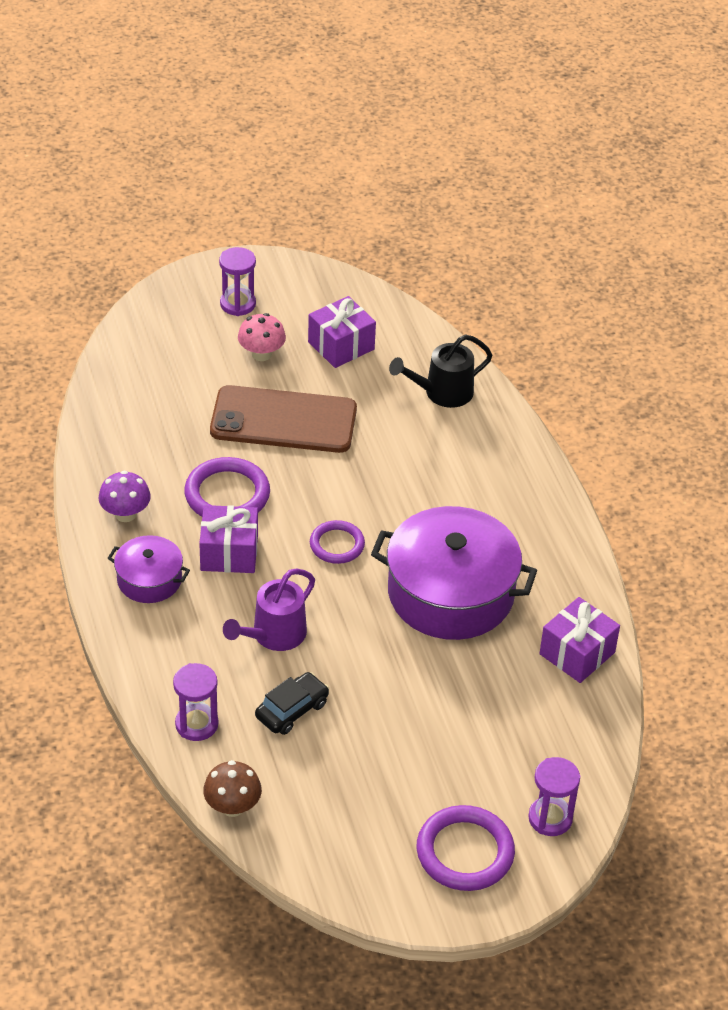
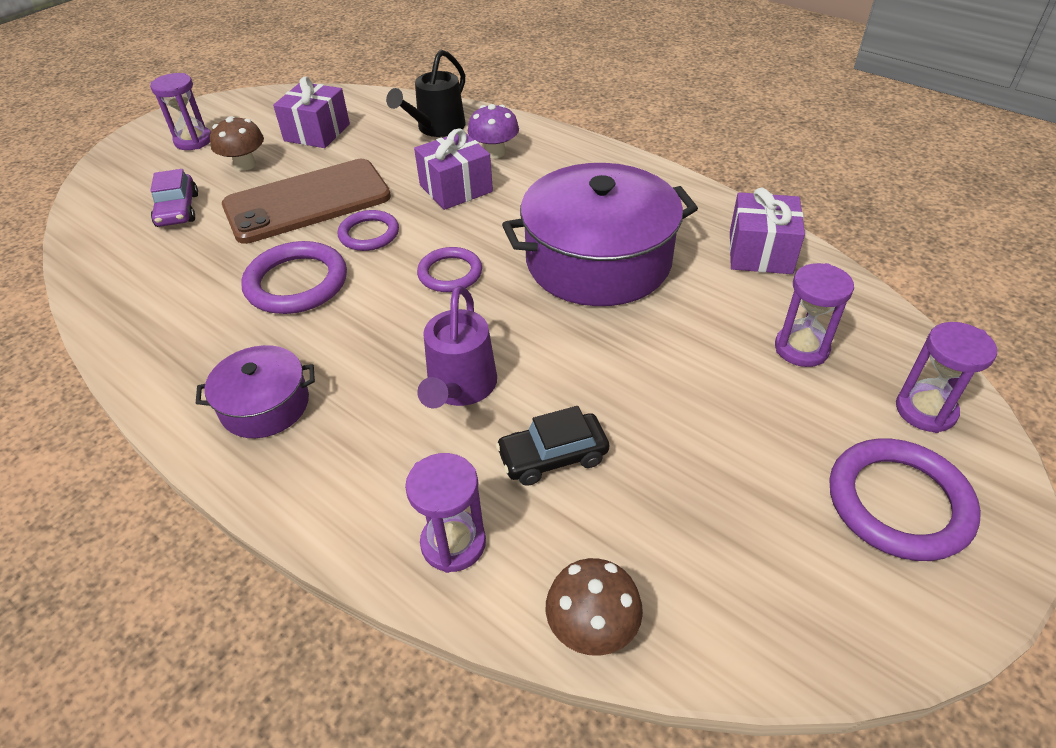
camera: 30 degrees left, 0 degrees up
purple mushroom [99,471,151,522] -> purple mushroom moved to [468,104,519,158]
purple gift [199,505,258,573] -> purple gift moved to [414,128,493,210]
pink mushroom [238,313,286,361] -> brown mushroom [210,116,264,171]
black car [255,672,329,735] -> black car turned 120 degrees counterclockwise [496,406,609,486]
none -> purple car [150,169,198,227]
none -> purple ring [338,210,399,251]
none -> purple hourglass [775,263,854,367]

